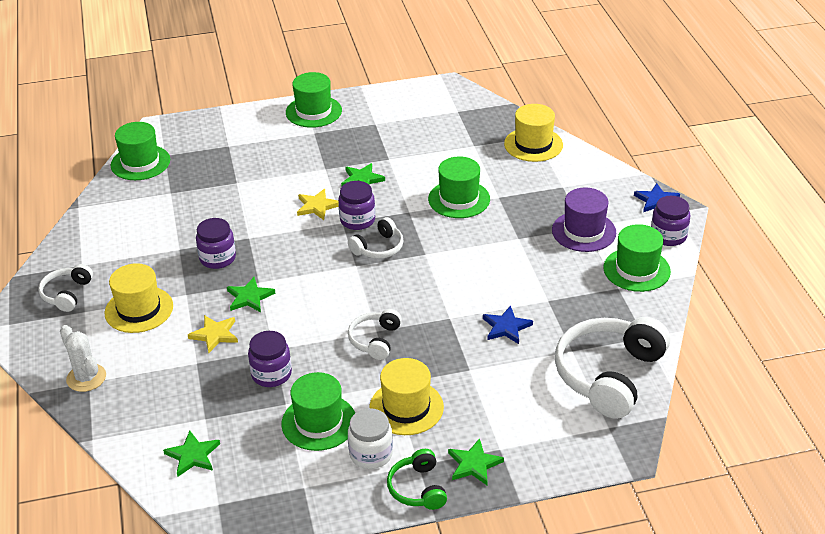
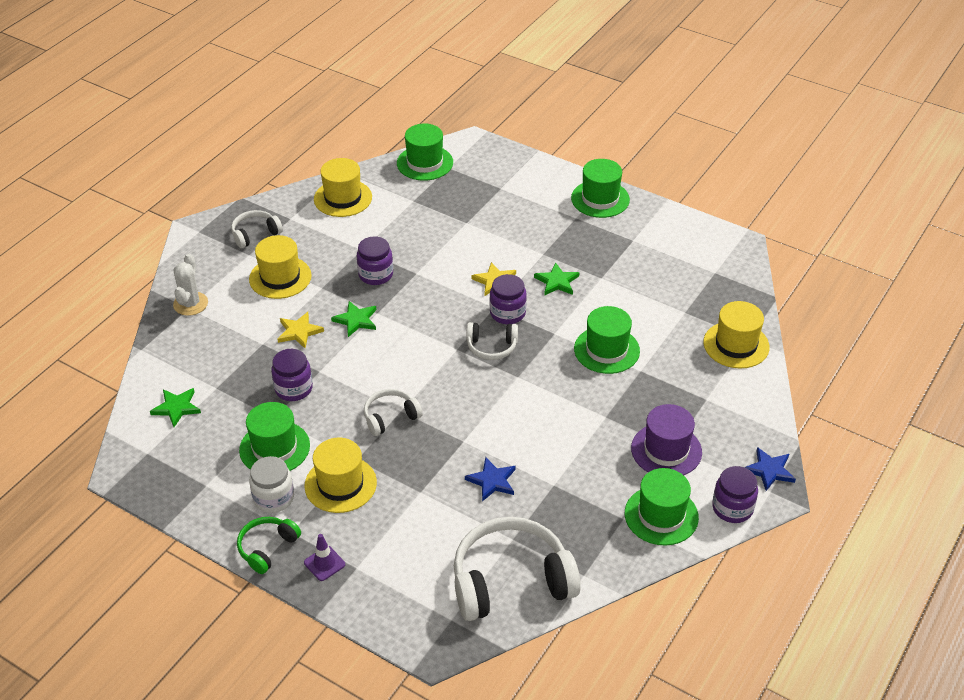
camera: 45 degrees right, 5 degrees up
green star [448,438,504,485] -> purple traffic cone [304,534,345,581]
none -> yellow hat [314,158,372,217]

